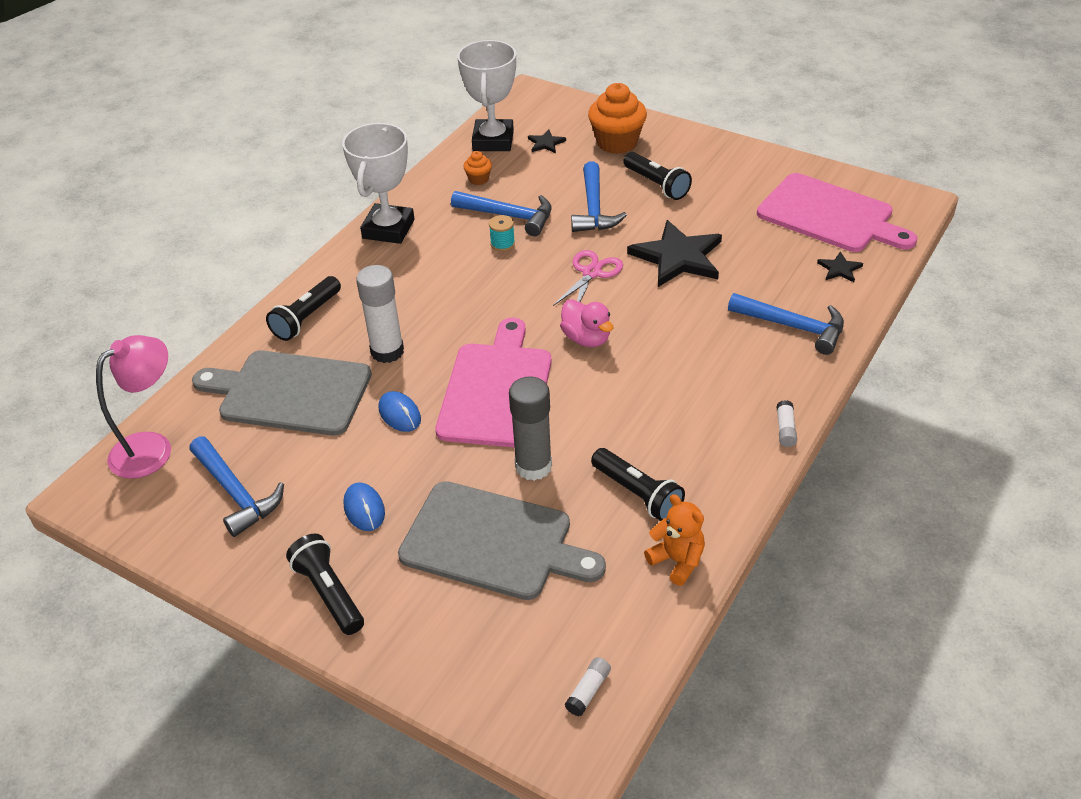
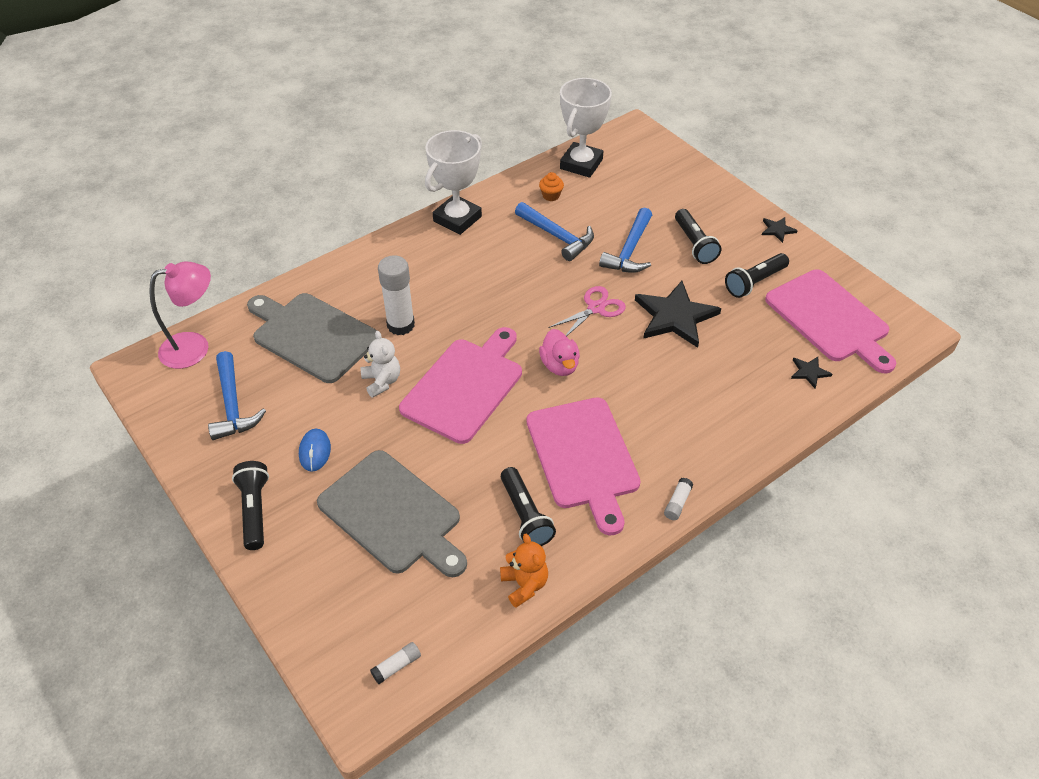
camera: 20 degrees right, 5 degrees up
black flashlight [266,276,341,341] -> black flashlight moved to [725,253,789,298]
blue mouse [378,391,421,432] -> white teddy bear [361,331,400,398]
turquoise spool [489,215,515,251] -> none
grey glue stick [509,376,552,481] -> none
black star [528,129,566,153] -> black star moved to [762,217,798,243]
orange cupcake [588,83,647,154] -> none
blue hammer [728,293,844,355] -> none
none -> pink cutting board [526,398,641,535]

